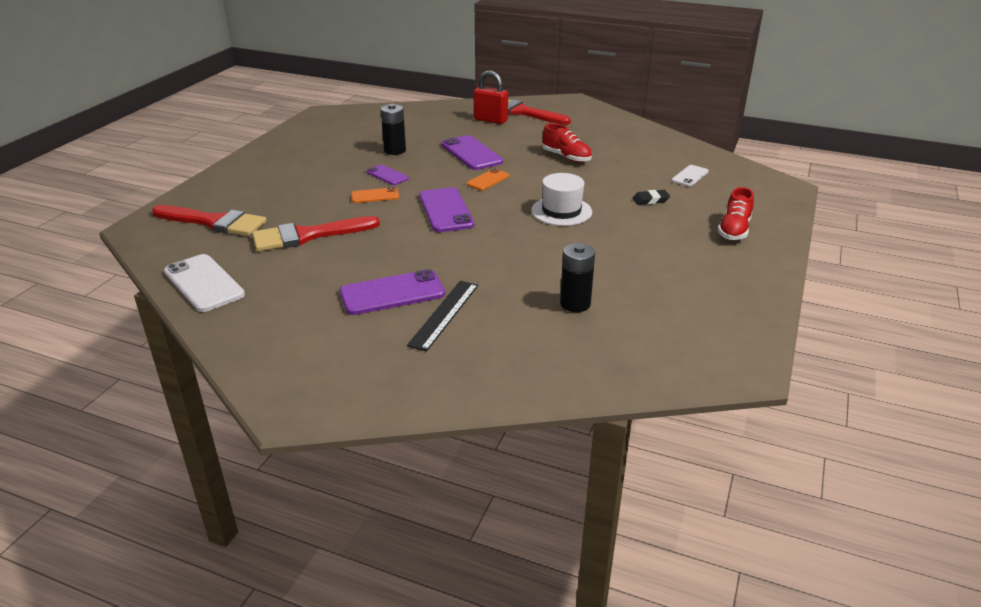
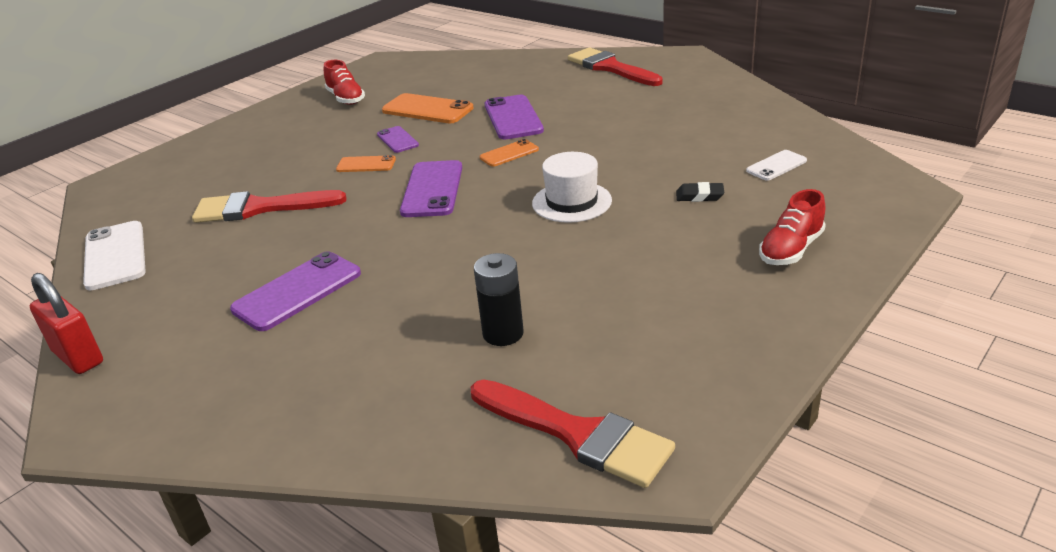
camera: 20 degrees right, 0 degrees up
red brush [152,205,267,236] -> red brush moved to [471,379,675,488]
purple phone [340,269,445,315] -> purple phone turned 45 degrees counterclockwise [230,251,361,331]
black battery [381,104,406,155] -> orange phone [382,93,474,123]
black ruler [407,281,478,352] -> none
red padlock [474,70,508,124] -> red padlock moved to [30,273,103,374]
red shoe [542,123,592,162] -> red shoe moved to [324,60,365,105]

